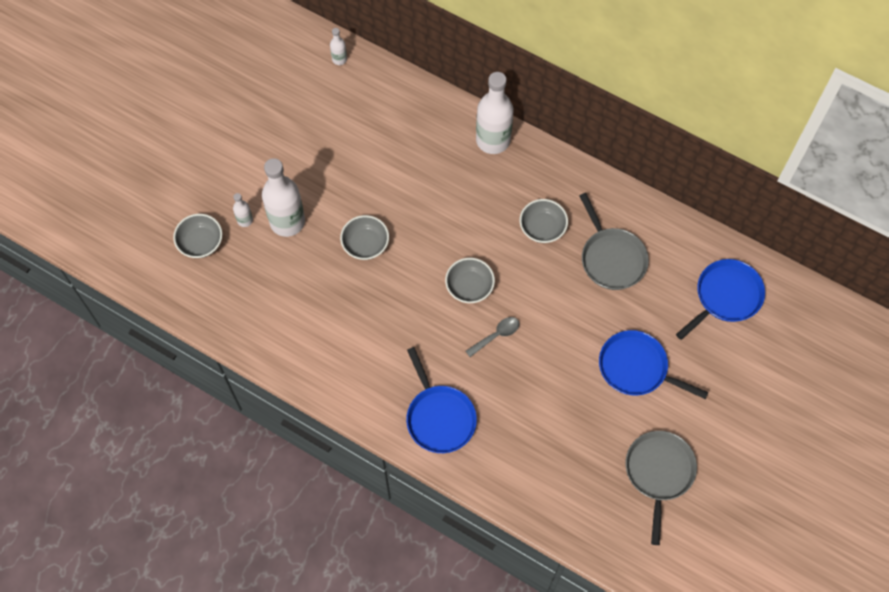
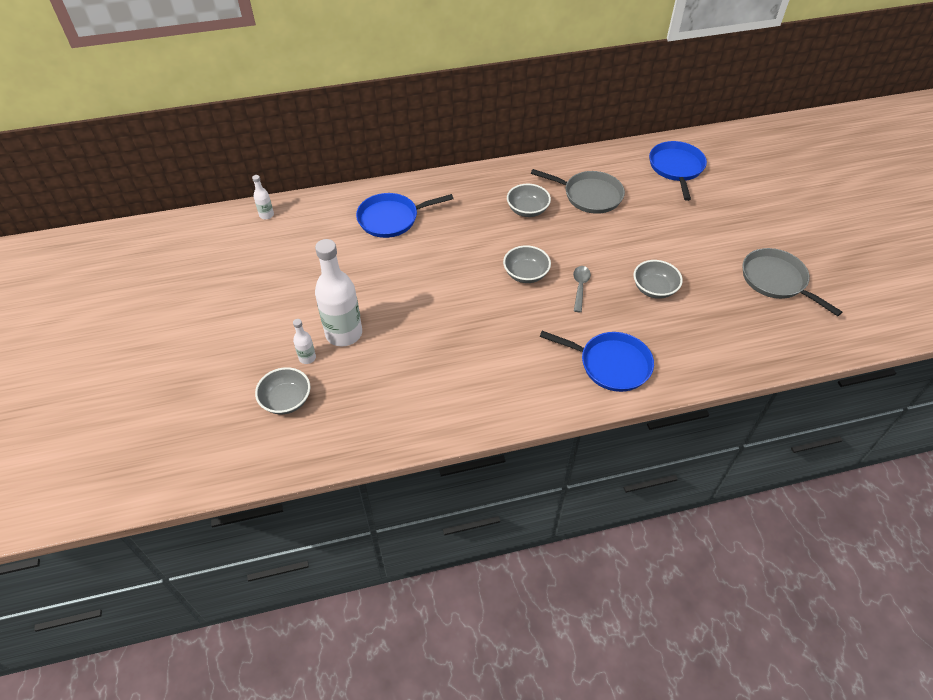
camera: 45 degrees left, 15 degrees down
grey bowl [340,215,389,260] -> grey bowl moved to [633,260,683,299]
white bottle [476,72,513,154] -> none
blue pan [599,330,709,399] -> blue pan moved to [356,193,453,238]

